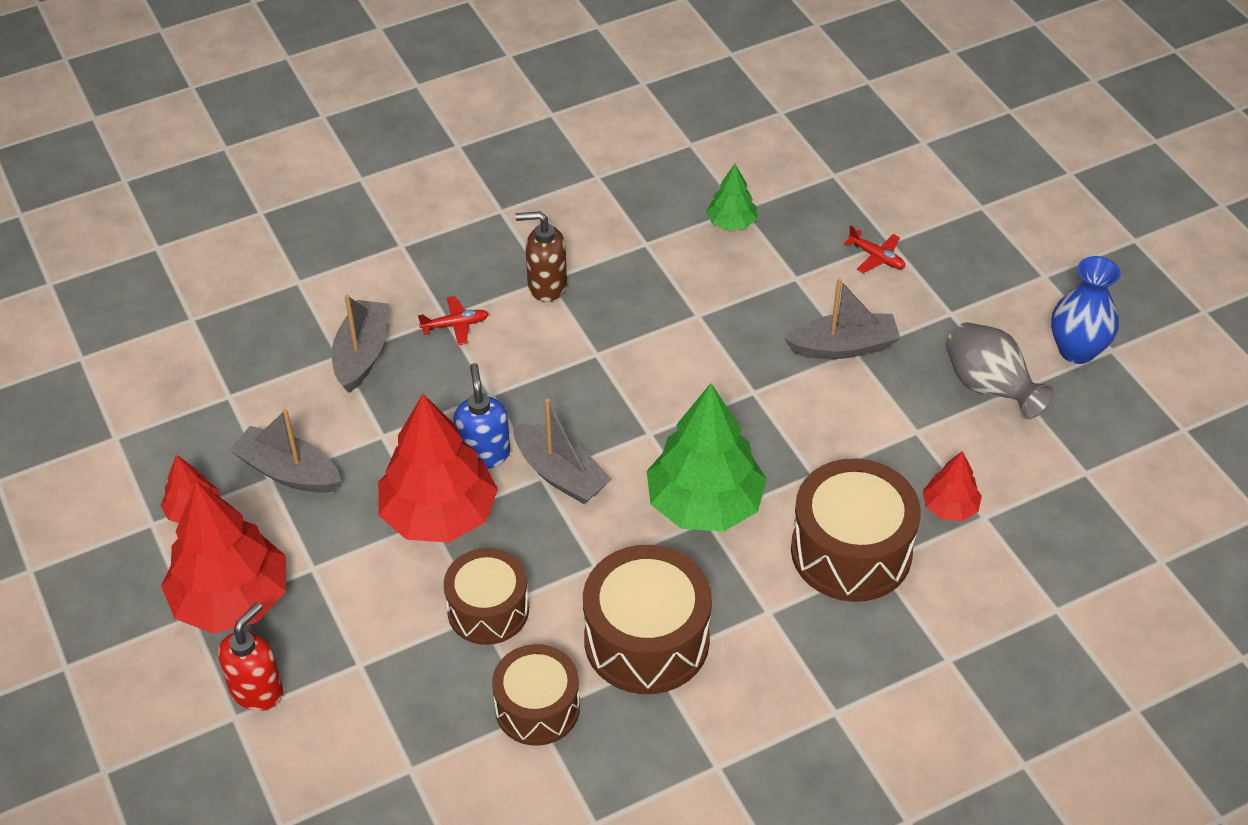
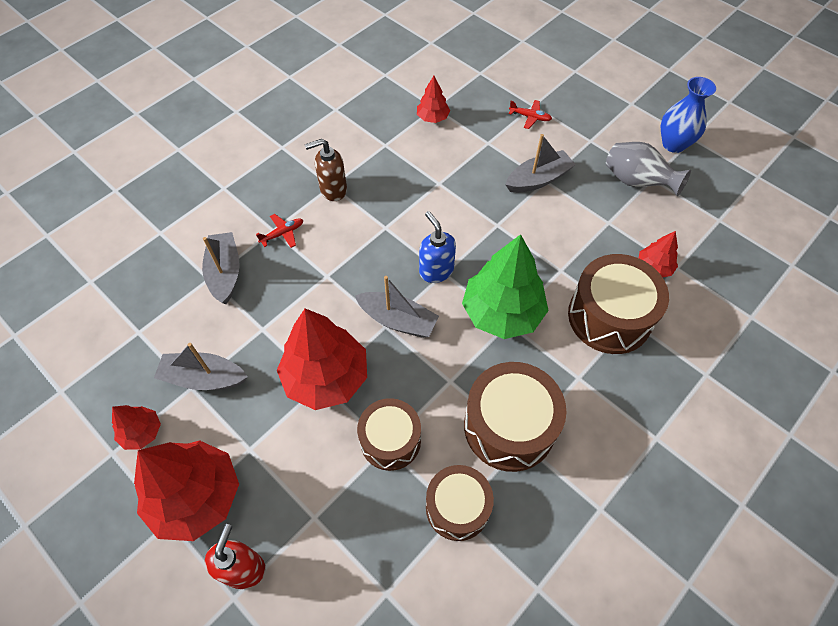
camera: 20 degrees left, 10 degrees up
blue soap dispenser [453,363,510,469] -> blue soap dispenser moved to [419,211,456,283]
green tree [706,164,757,230] -> red tree [417,76,450,123]

